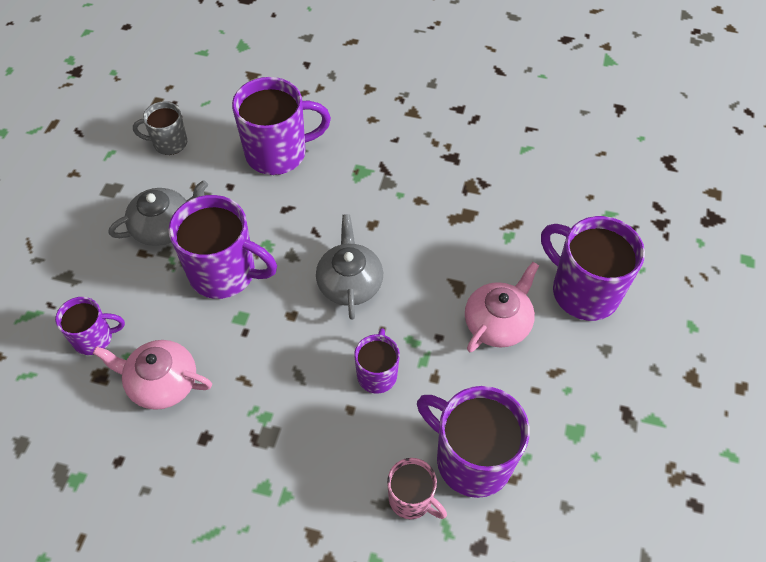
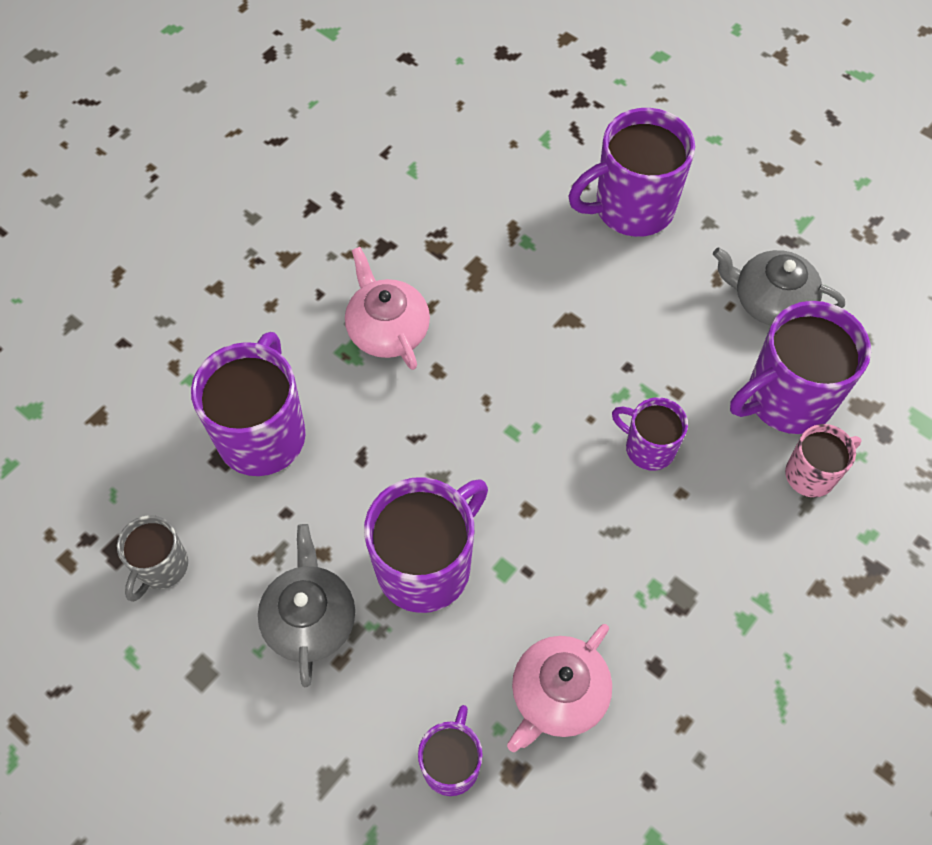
camera: 65 degrees left, 5 degrees up
grey teapot [316,214,383,320] -> grey teapot moved to [713,248,845,325]
pink teapot [465,262,539,352] -> pink teapot moved to [345,247,430,370]

